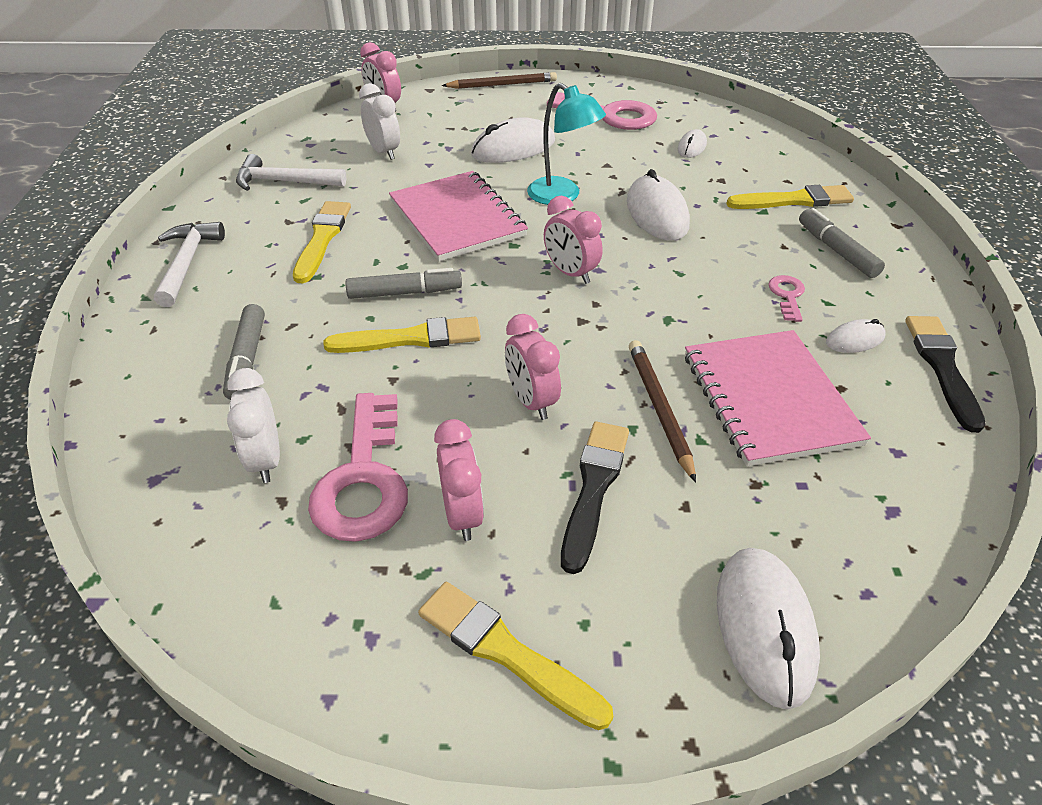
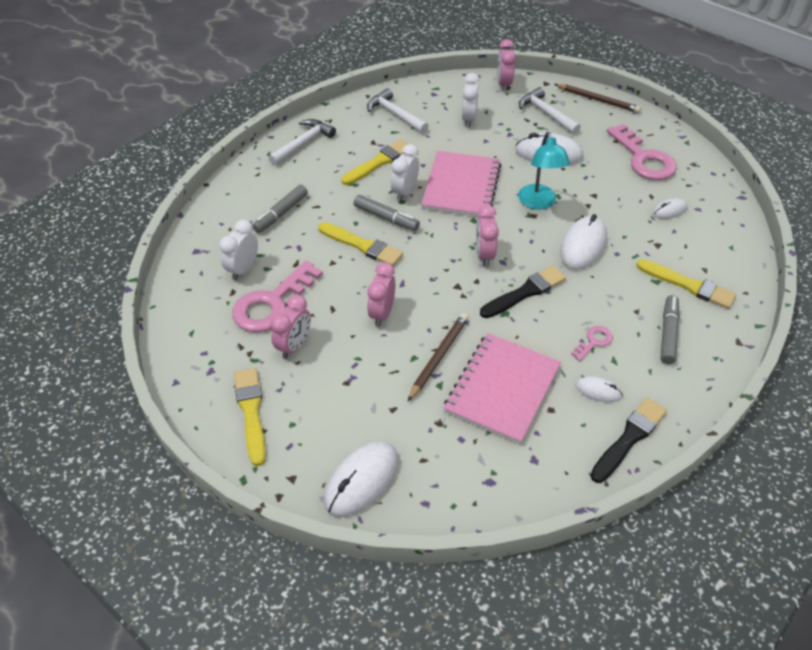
camera: 40 degrees right, 5 degrees up
black brush [561,422,629,574] -> black brush moved to [480,266,566,318]
none -> white clock [391,144,419,201]
none -> white hammer [519,87,581,134]

